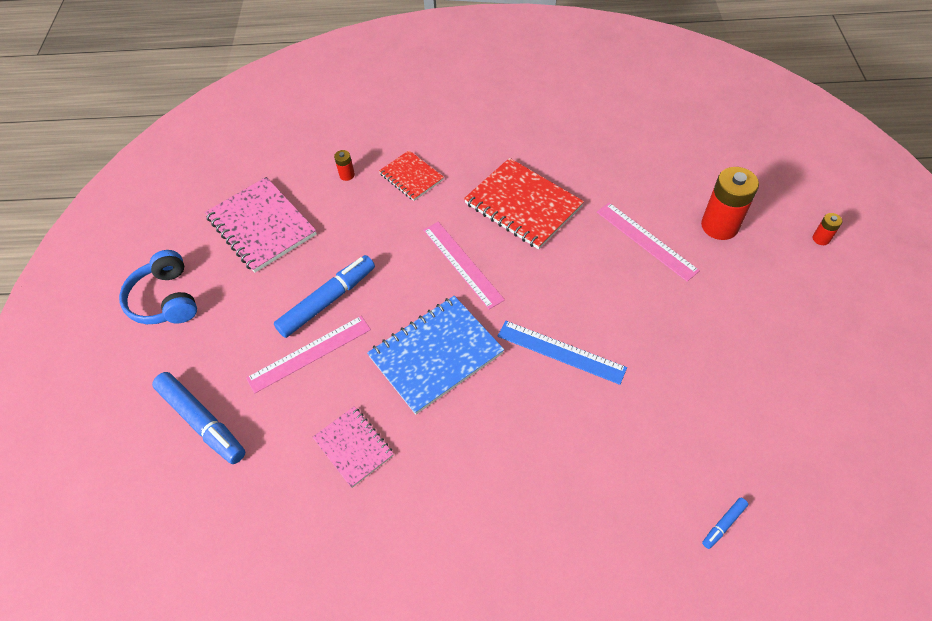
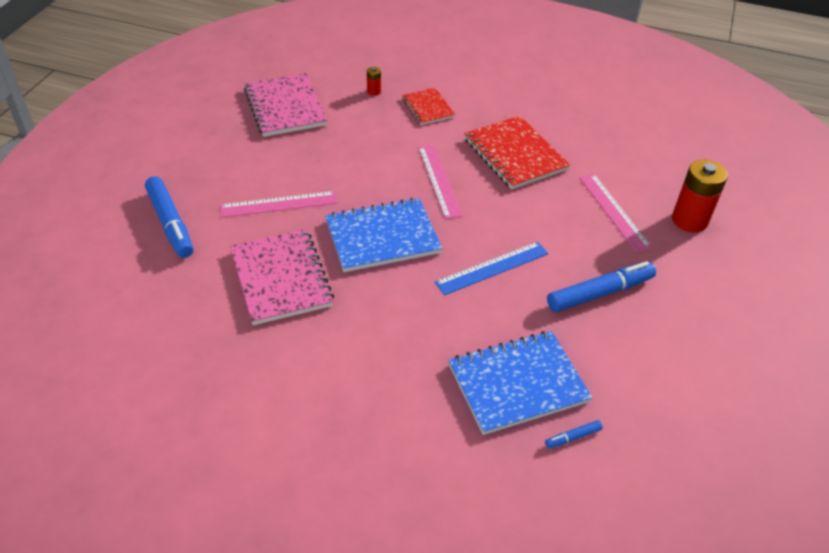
camera: 15 degrees right, 10 degrees down
blue headphones [119,250,197,324] -> none
blue marker [274,255,375,338] -> blue marker moved to [547,261,656,312]
pink notebook [313,406,394,488] -> pink notebook [230,229,334,325], size x1.72
blue ruler [497,321,627,385] -> blue ruler turned 75 degrees counterclockwise [435,242,548,295]
red battery [813,213,842,245] -> none
none -> blue notebook [449,331,592,435]

